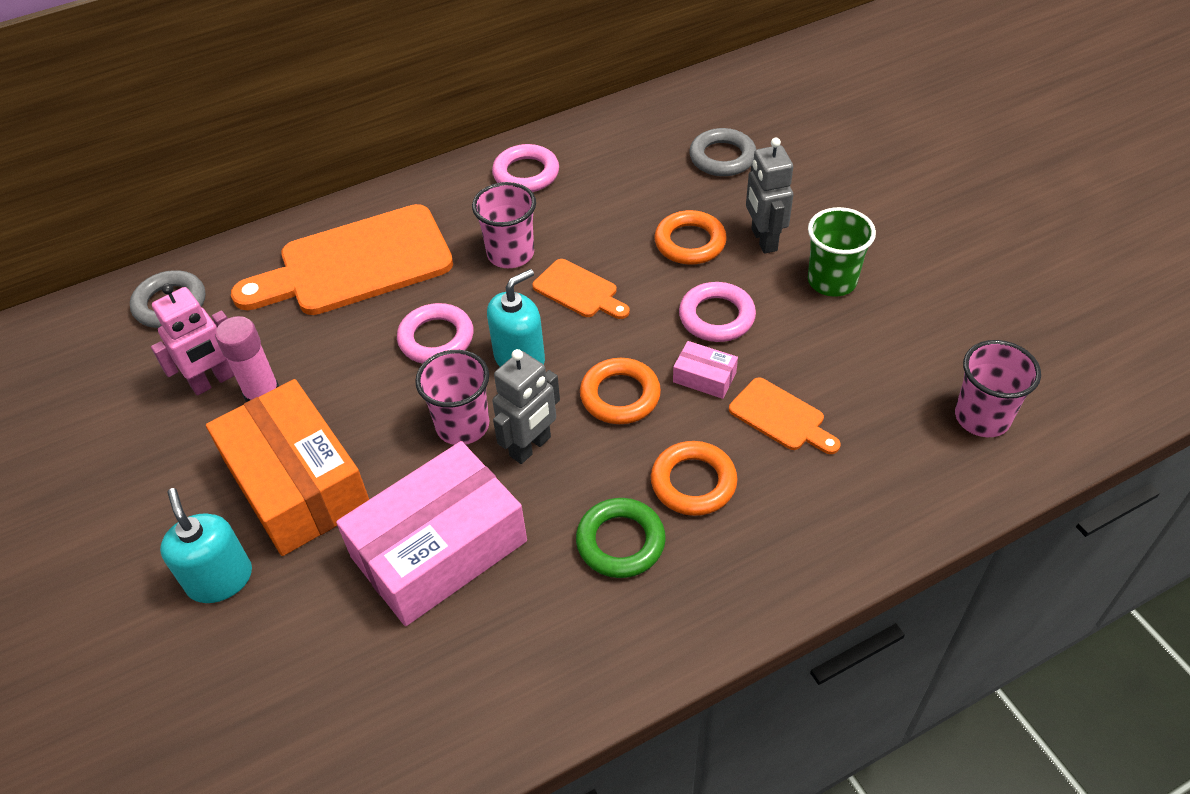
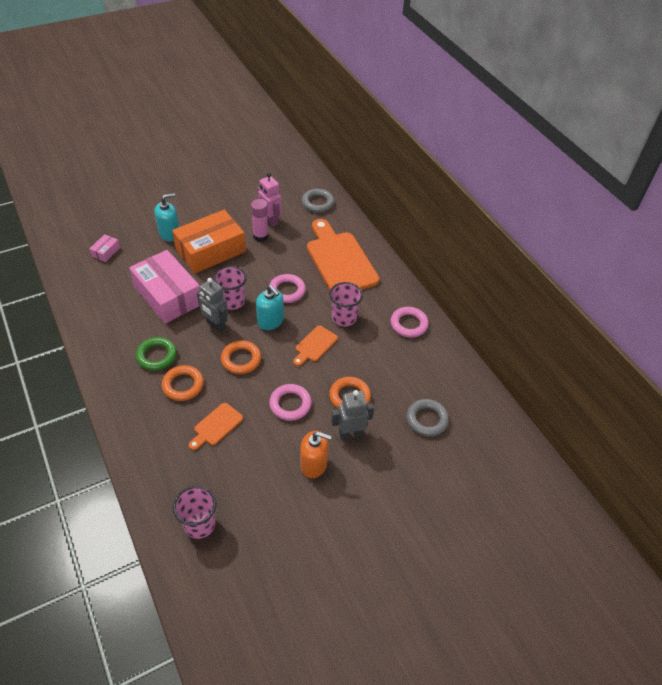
camera: 85 degrees right, 0 degrees up
pink box [673,341,738,399] -> pink box moved to [90,234,120,262]
green cup [808,207,876,297] -> orange soap dispenser [300,431,332,478]

